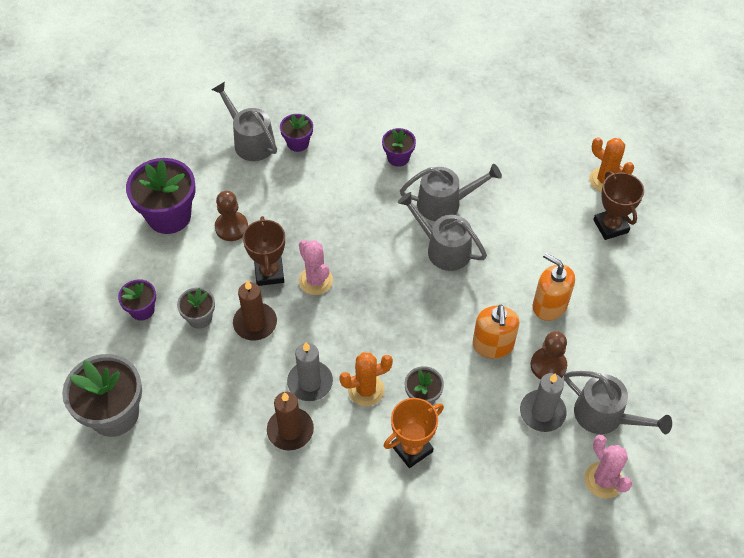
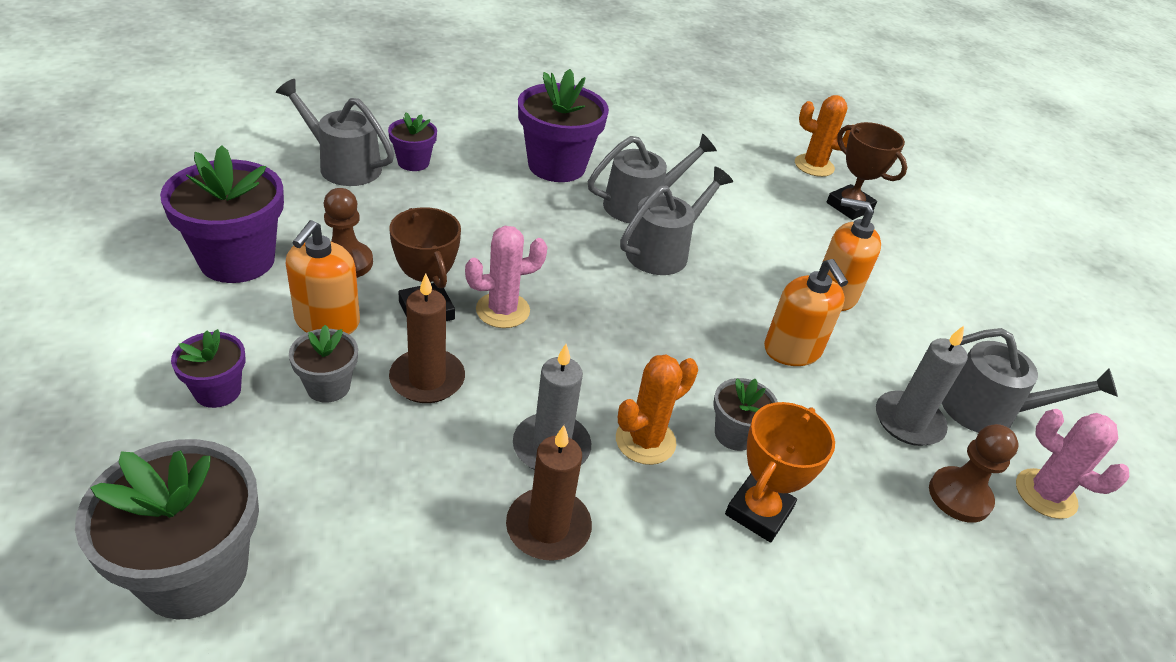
camera: 25 degrees left, 15 degrees down
pink cactus [299,240,333,295] -> pink cactus turned 60 degrees counterclockwise [465,226,547,328]
purple flower pot [382,128,416,167] -> purple flower pot [518,69,609,182], size x1.91
grey watering can [398,192,487,271] -> grey watering can turned 120 degrees clockwise [620,167,733,275]
brown pawn [531,331,567,379] -> brown pawn moved to [929,424,1019,523]
none -> orange soap dispenser [286,220,360,334]

